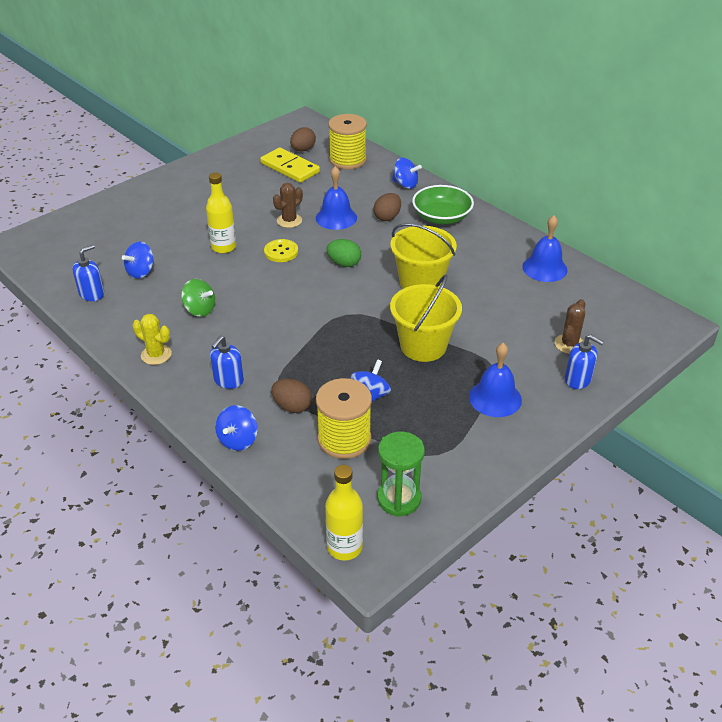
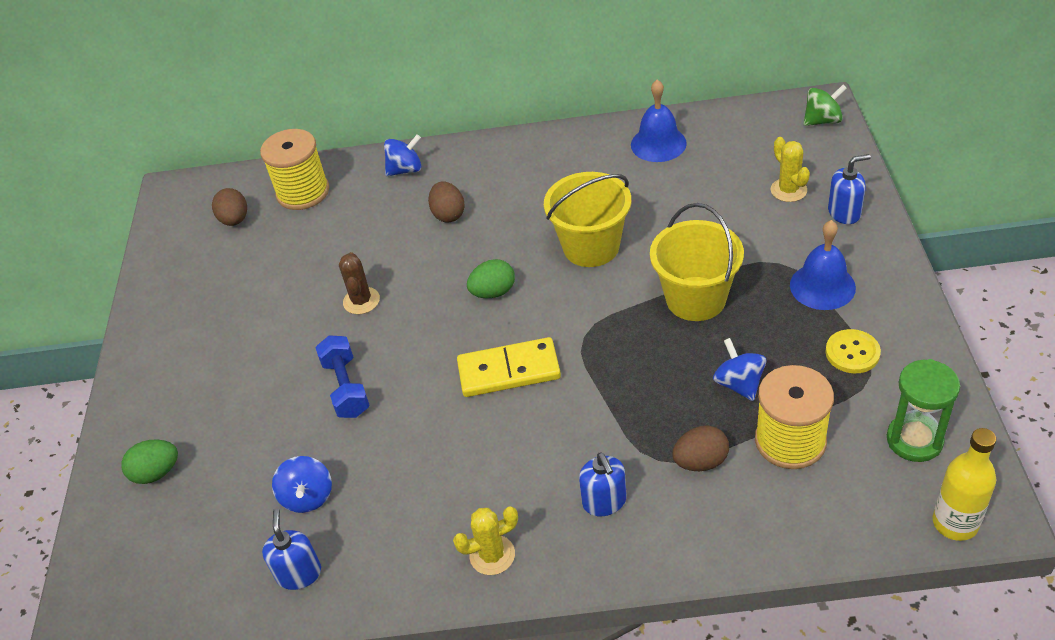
camera: 45 degrees left, 5 degrees up
green spinning top [181,279,216,317] -> green spinning top moved to [803,85,847,126]
yellow bottle [206,173,236,253] -> blue dumbbell [315,335,370,418]
blue spinning top [215,405,258,451] -> none
yellow domino [260,148,320,183] -> yellow domino moved to [457,337,561,397]
yellow button [264,239,298,262] -> yellow button moved to [825,329,881,373]
blue bell [316,166,357,230] -> none
green bowl [412,185,474,224] -> none
brown cactus [554,299,586,354] -> yellow cactus [770,137,810,202]
none -> green egg [122,439,178,484]

